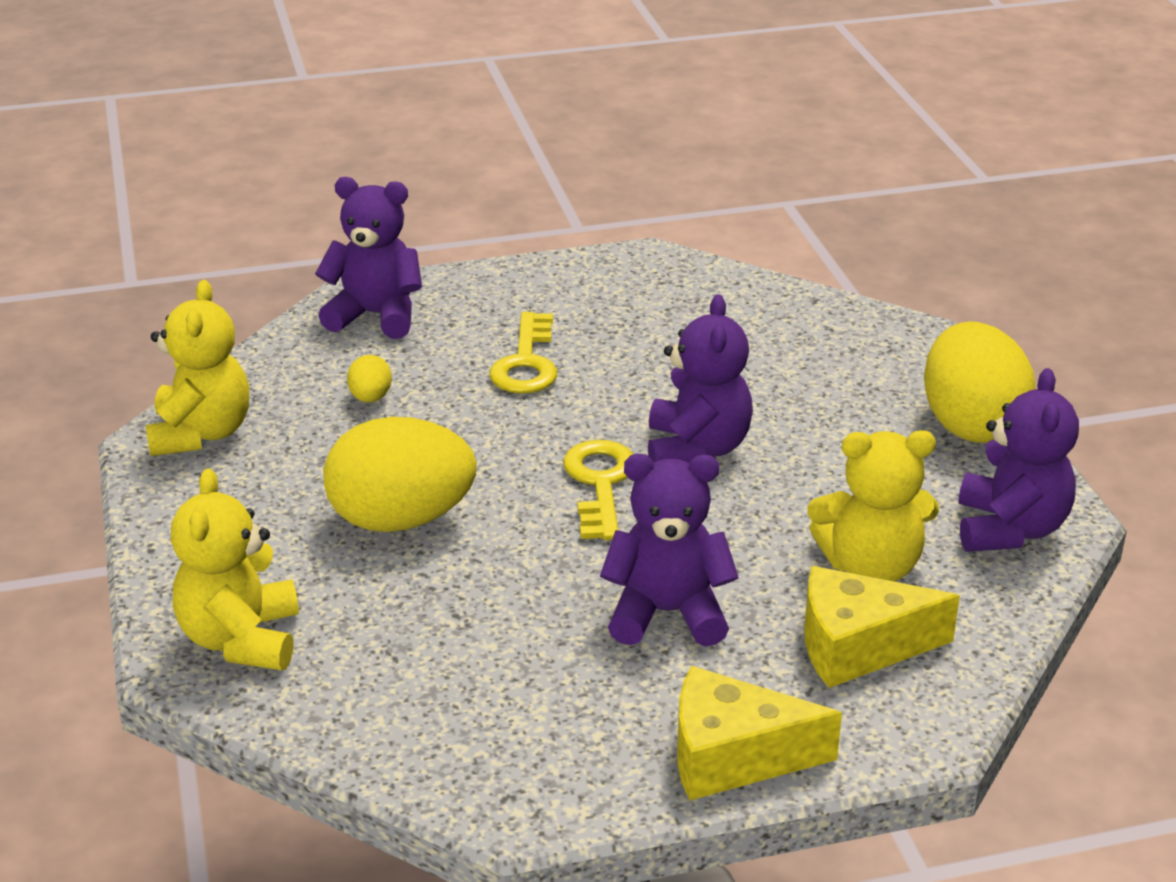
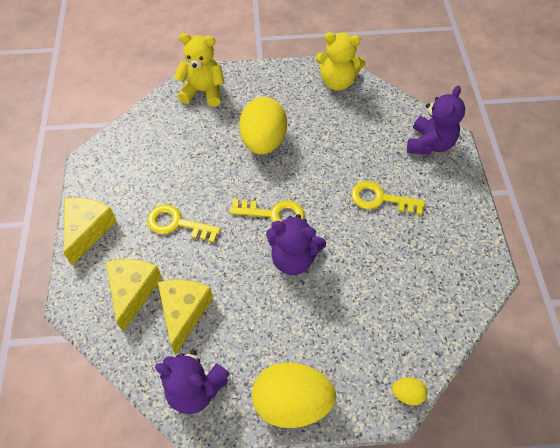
camera: 100 degrees right, 25 degrees up
yellow egg [347,355,392,403] -> yellow egg moved to [392,378,427,405]
purple teddy bear [600,454,739,646] -> yellow key [147,204,221,243]
yellow teddy bear [808,430,939,582] -> yellow cheese [158,280,213,355]

